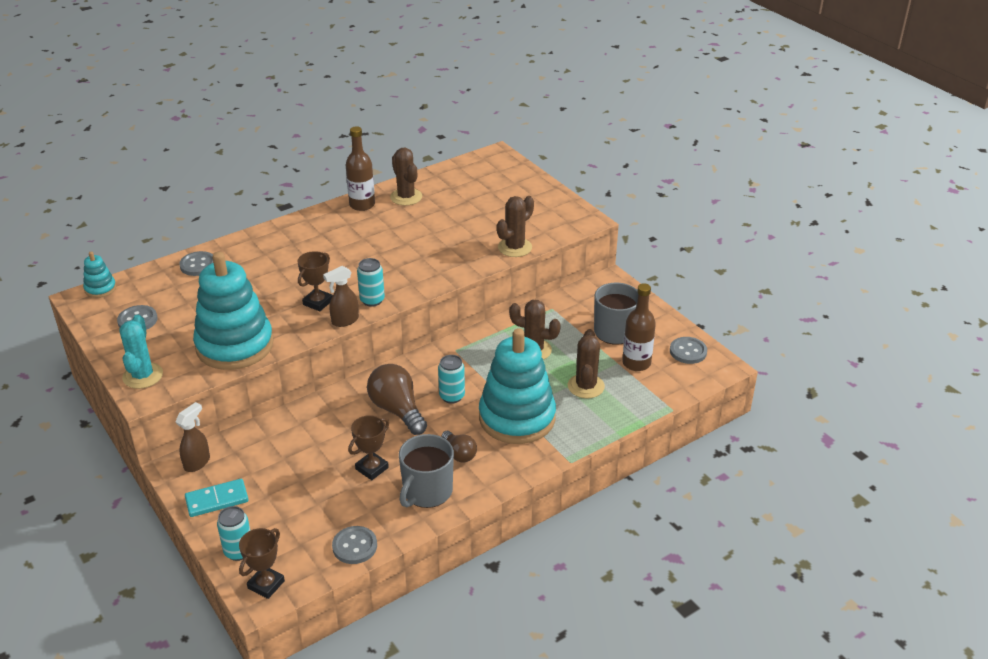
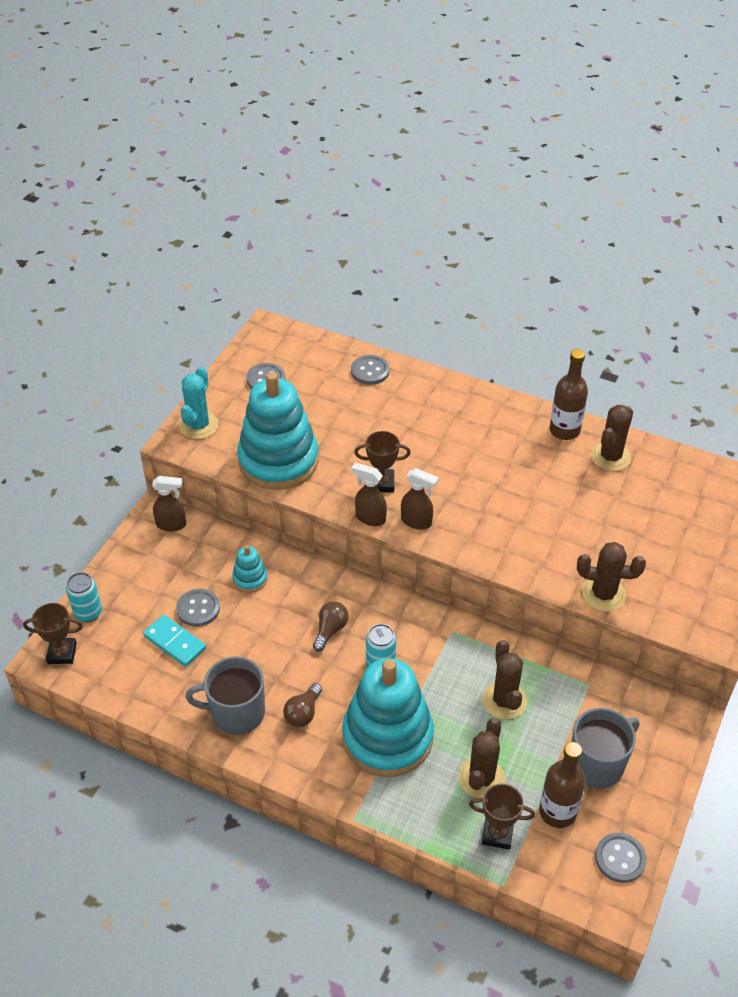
camera: 60 degrees right, 10 degrees up
turquoise stacking toy [83,251,116,298] -> turquoise stacking toy moved to [232,545,268,592]
turquoise cactus [119,314,163,389] -> turquoise cactus turned 45 degrees counterclockwise [179,367,219,439]
turquoise domino [185,479,249,517] -> turquoise domino moved to [143,615,206,667]
grey button [332,526,377,564] -> grey button moved to [176,589,220,627]
brown trophy [348,415,389,480] -> brown trophy moved to [469,783,535,850]
turquoise can [357,258,385,307] -> brown spray bottle [401,468,439,530]
brown light bulb [367,364,427,435] -> brown light bulb [313,601,348,651], size x0.57
brown cactus [568,329,605,398] -> brown cactus turned 45 degrees counterclockwise [458,718,505,798]

